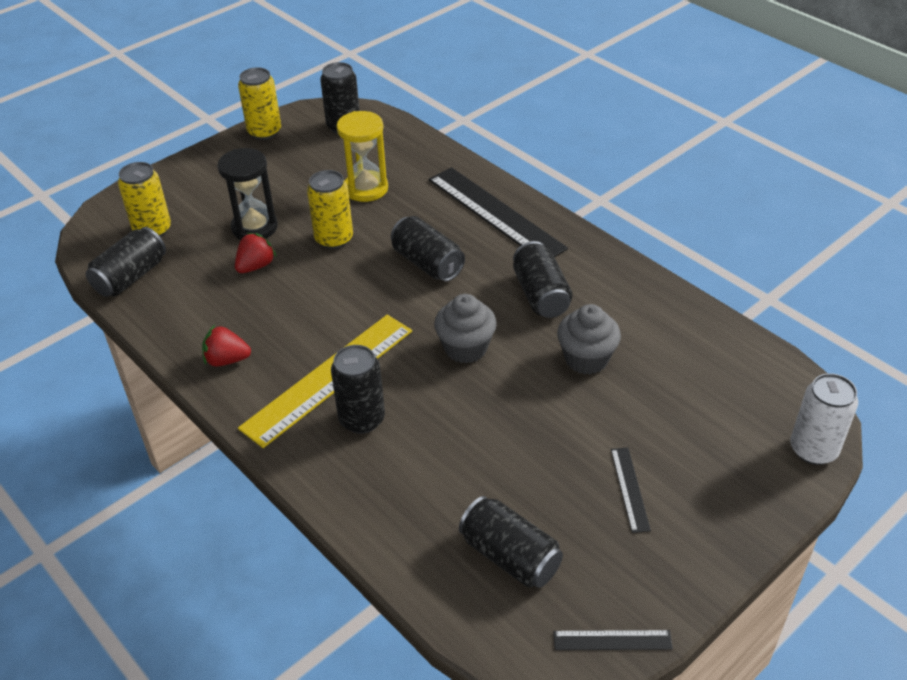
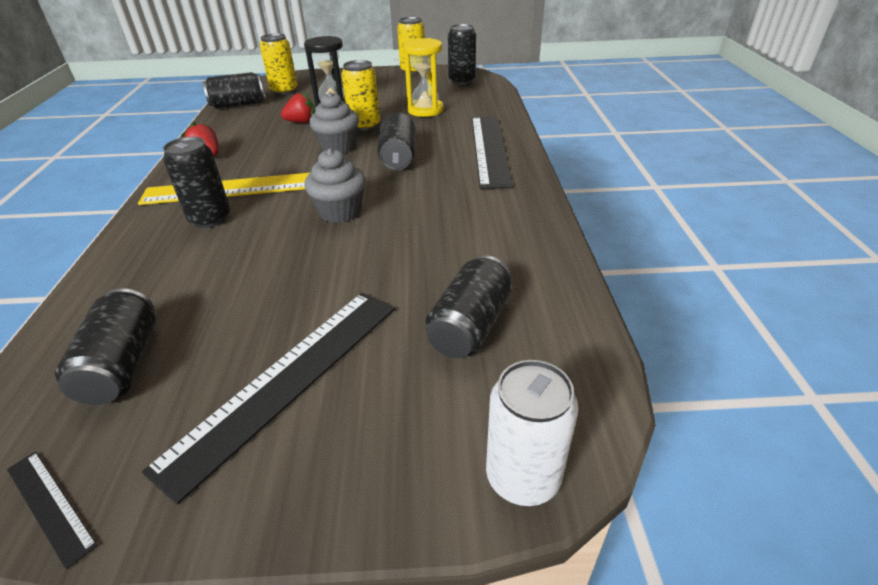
camera: 40 degrees right, 5 degrees down
black can [513,241,573,318] -> black can moved to [425,255,512,358]
grey cupcake [557,304,621,374] -> grey cupcake moved to [310,92,359,153]
black ruler [611,447,651,533] -> black ruler [142,293,395,505], size x2.20

